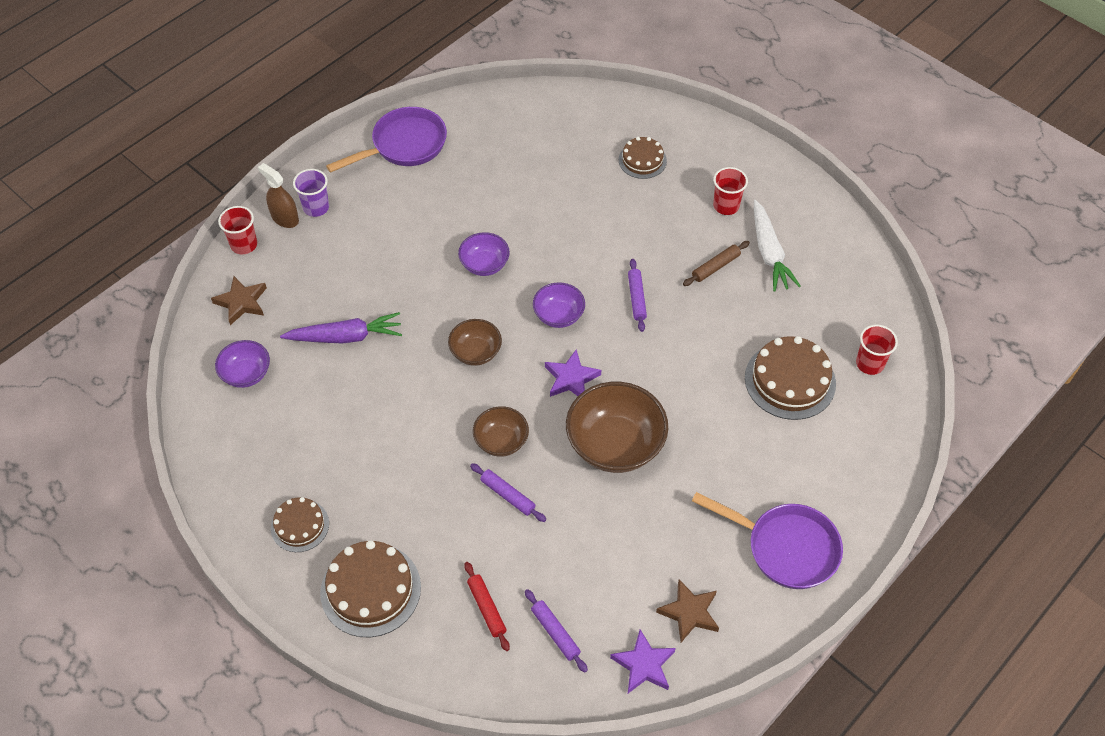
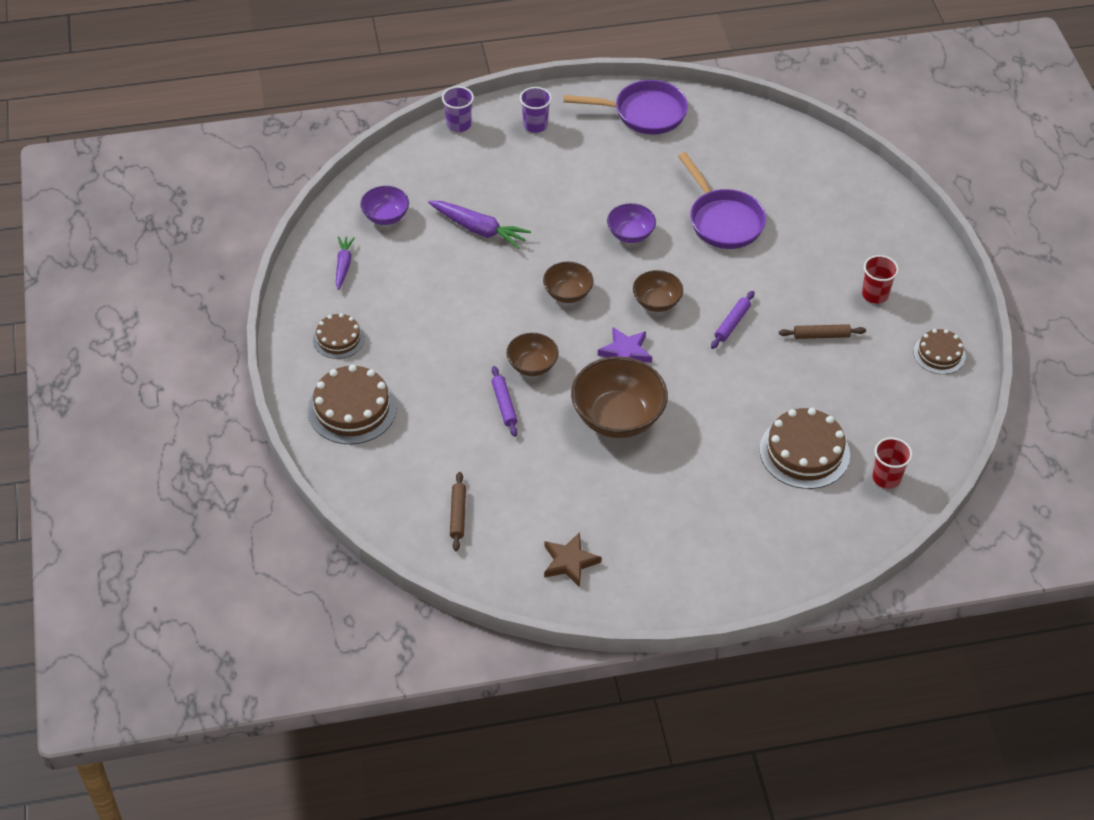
camera: 35 degrees right, 5 degrees down
brown star [211,276,267,325] -> none
red cup [218,206,257,254] -> purple cup [442,86,474,132]
brown spray bottle [258,163,299,228] -> none
red rolling pin [464,562,510,651] -> none
purple rolling pin [525,589,588,672] -> brown rolling pin [450,472,466,551]
purple bowl [533,282,585,328] -> brown bowl [633,270,683,312]
purple star [610,629,676,693] -> none
brown cake [619,137,667,179] -> brown cake moved to [914,329,966,374]
purple pan [692,492,843,589] -> purple pan moved to [678,152,766,249]
white carrot [754,200,801,292] -> none
none -> purple carrot [336,236,355,290]

